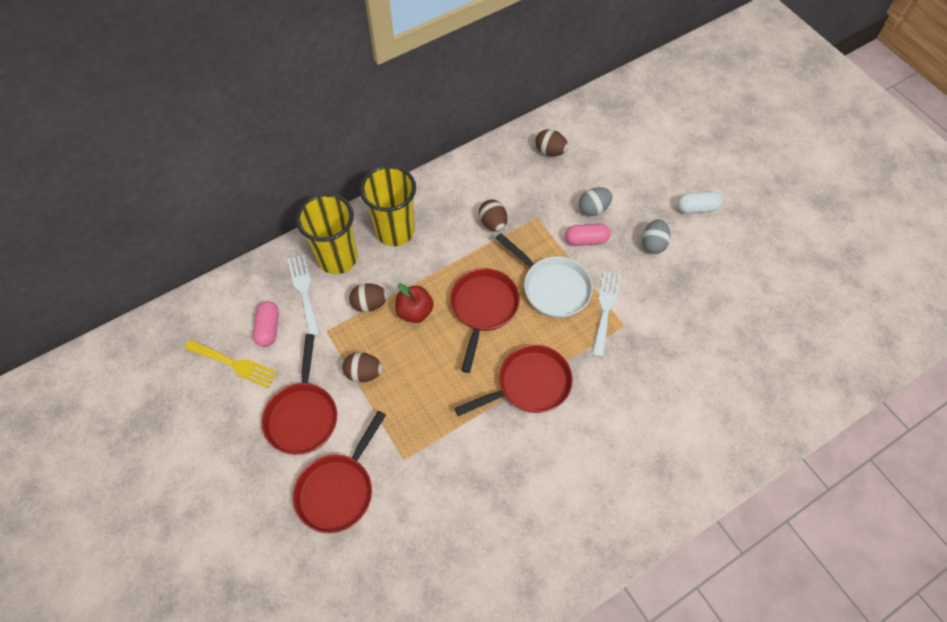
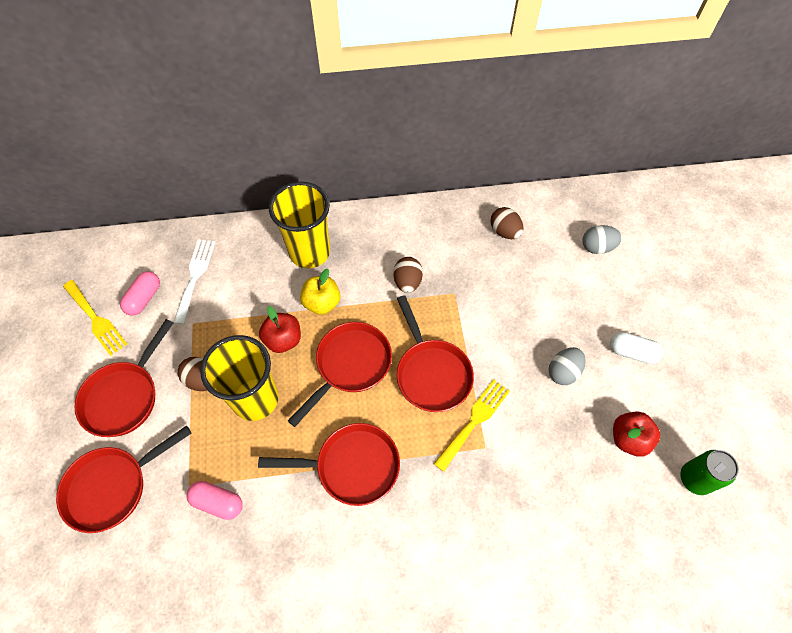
camera: 25 degrees right, 0 degrees up
yellow cup [296,193,358,274] -> yellow cup moved to [200,335,279,421]
brown egg [349,283,388,312] -> none
white pan [496,233,593,318] -> red pan [397,295,474,412]
pink capsule [565,223,611,246] -> pink capsule moved to [186,481,243,520]
grey egg [579,187,613,216] -> grey egg moved to [582,225,622,254]
white fork [592,272,621,357] -> yellow fork [434,379,510,472]
none -> yellow apple [300,269,340,315]
none -> red apple [613,411,660,457]
none -> green can [680,450,739,495]

